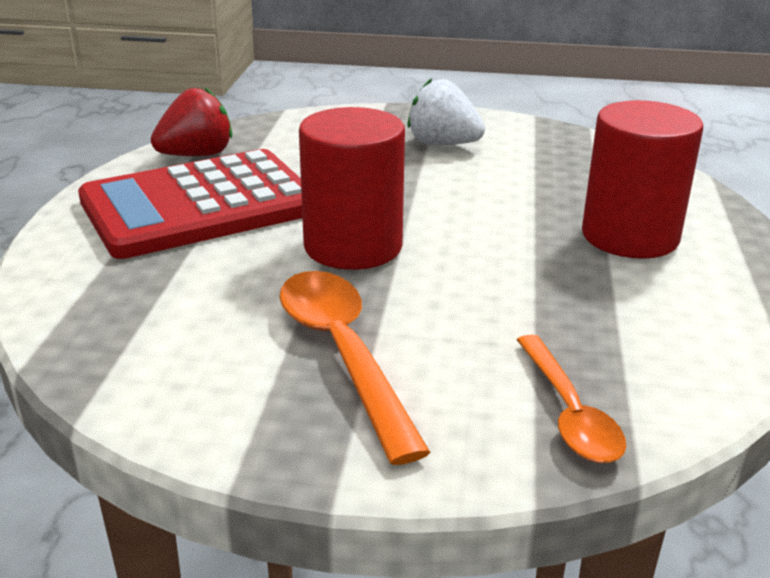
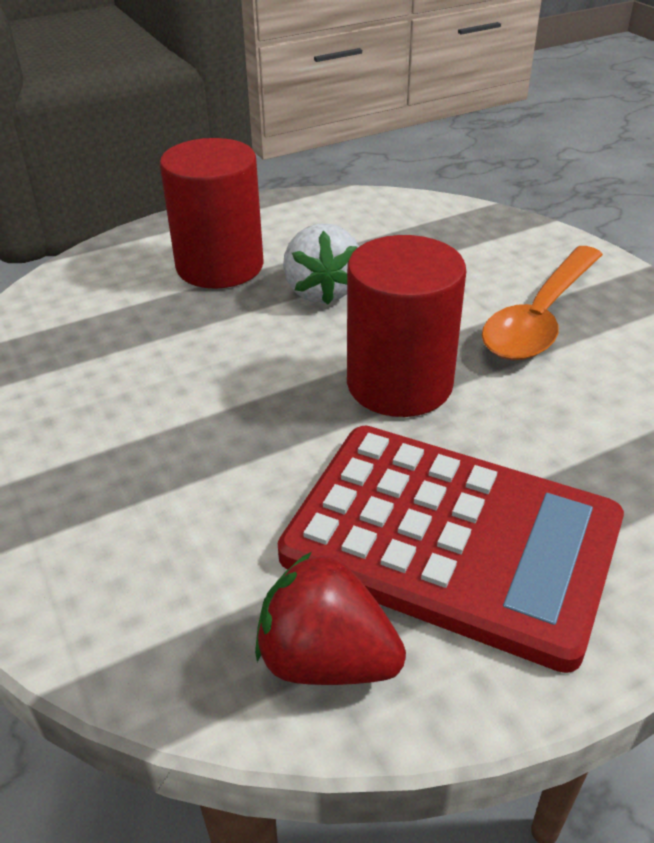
camera: 125 degrees left, 10 degrees up
white strawberry [407,78,485,145] -> white strawberry moved to [283,223,359,305]
orange spoon [517,335,626,463] -> none

